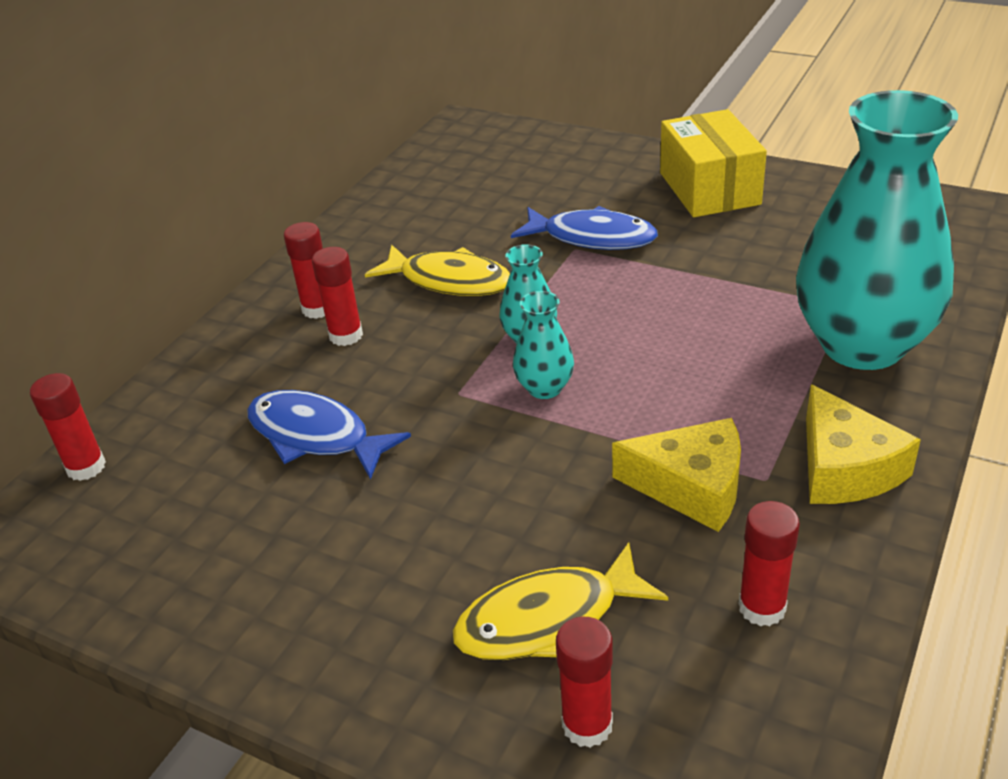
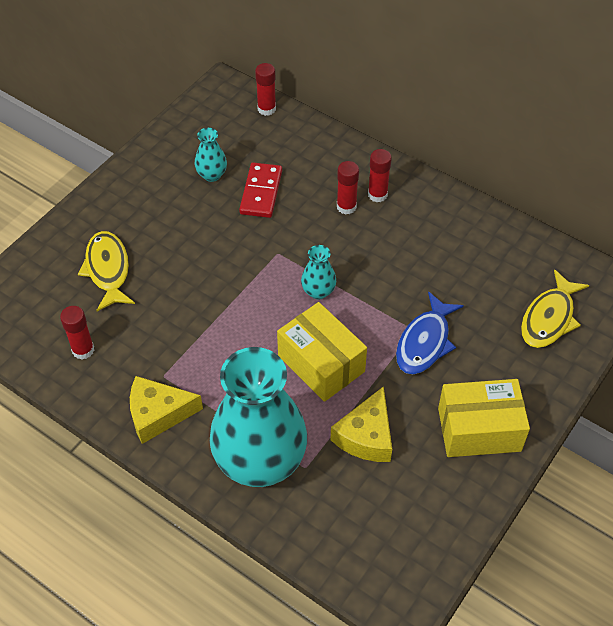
camera: 95 degrees right, 15 degrees up
blue fish [247,390,411,480] -> red domino [239,162,282,218]
yellow fish [365,245,510,296] -> yellow fish moved to [521,269,589,348]
turquoise vase [513,291,574,399] -> turquoise vase moved to [195,128,227,182]
red glue stick [556,617,613,748] -> none
yellow cheese [612,418,741,532] -> yellow cheese moved to [330,386,392,462]
none -> yellow box [277,302,367,402]

